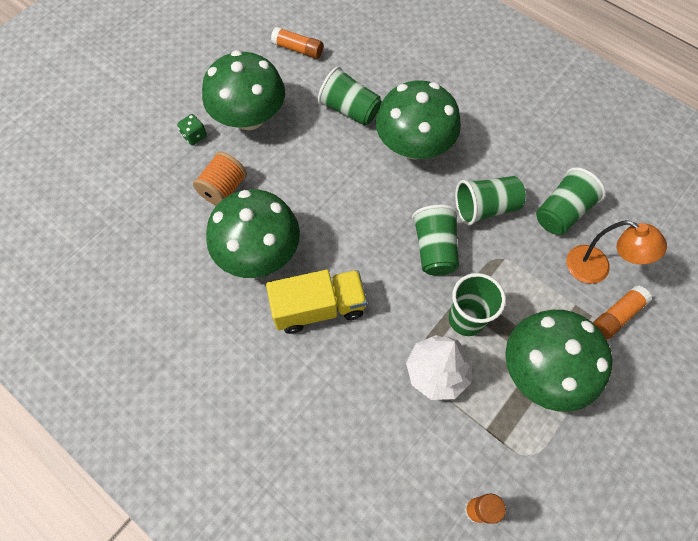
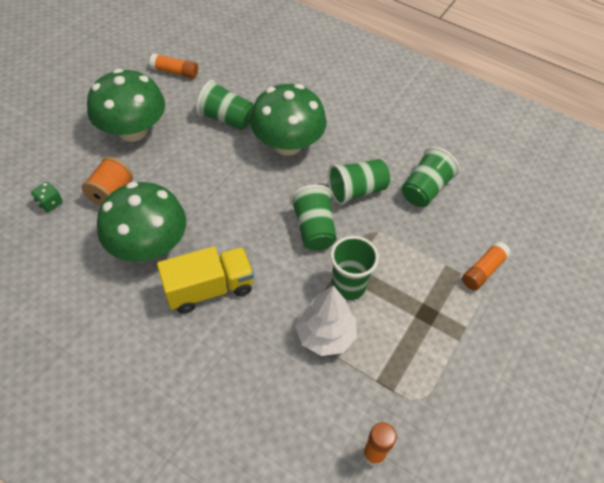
camera: 10 degrees left, 10 degrees down
green dice [177,114,207,145] -> green dice moved to [31,182,63,212]
green mushroom [505,310,612,412] -> none
orange lamp [566,220,667,284] -> none

